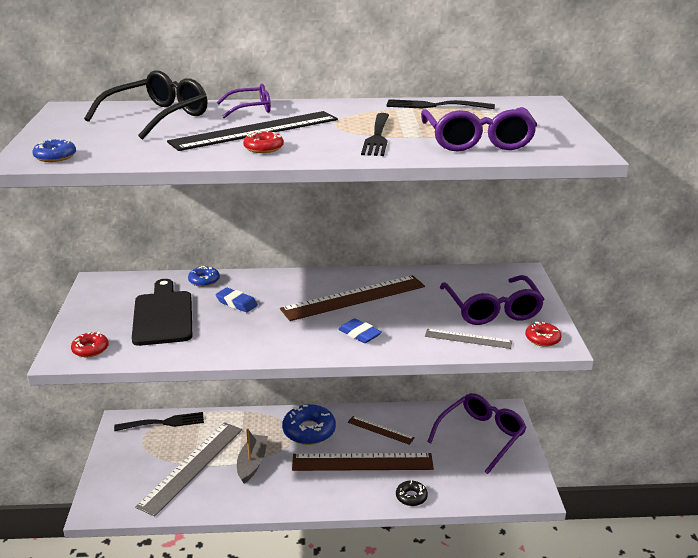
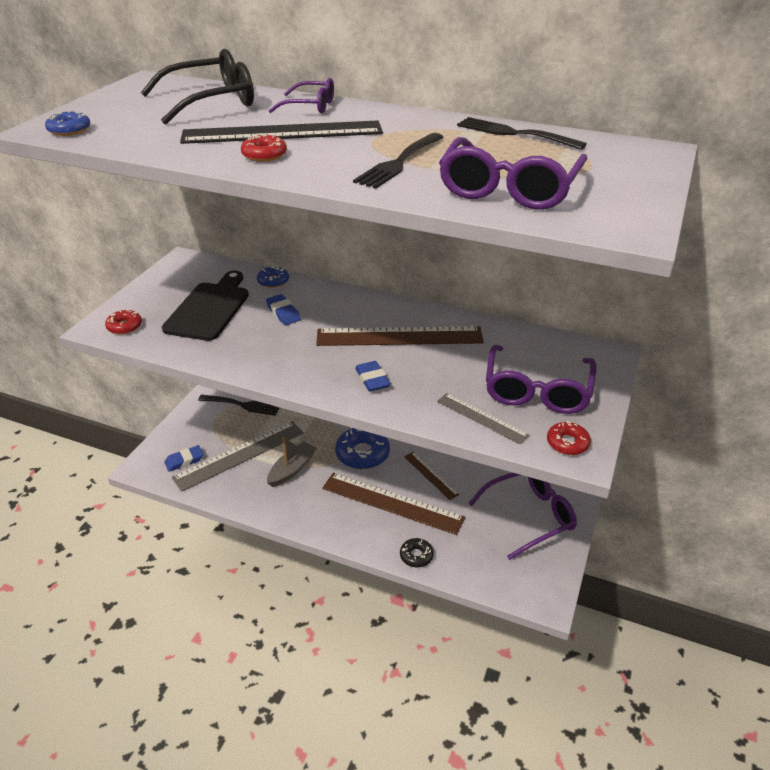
camera: 25 degrees right, 10 degrees up
none -> blue eraser [164,445,204,472]

